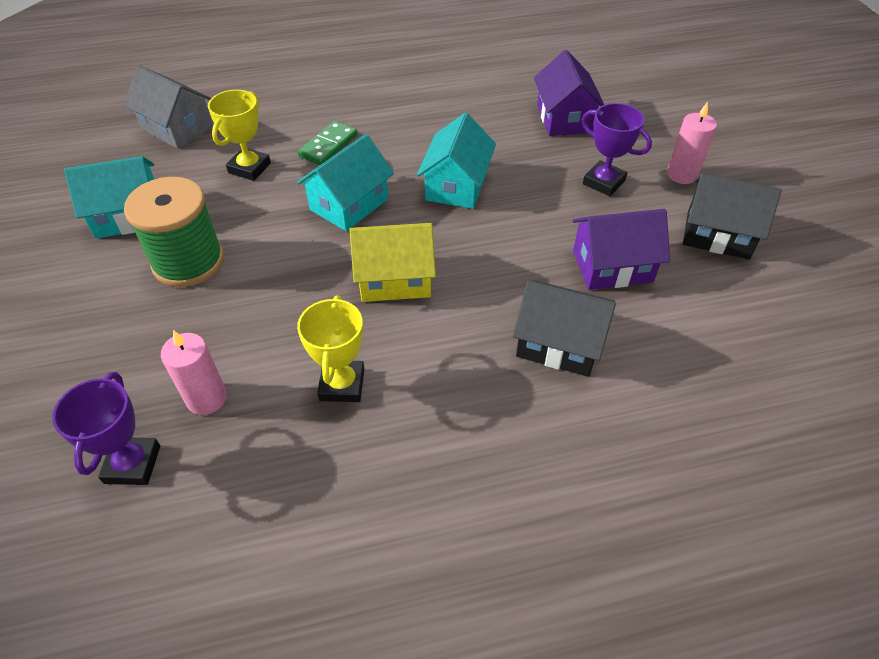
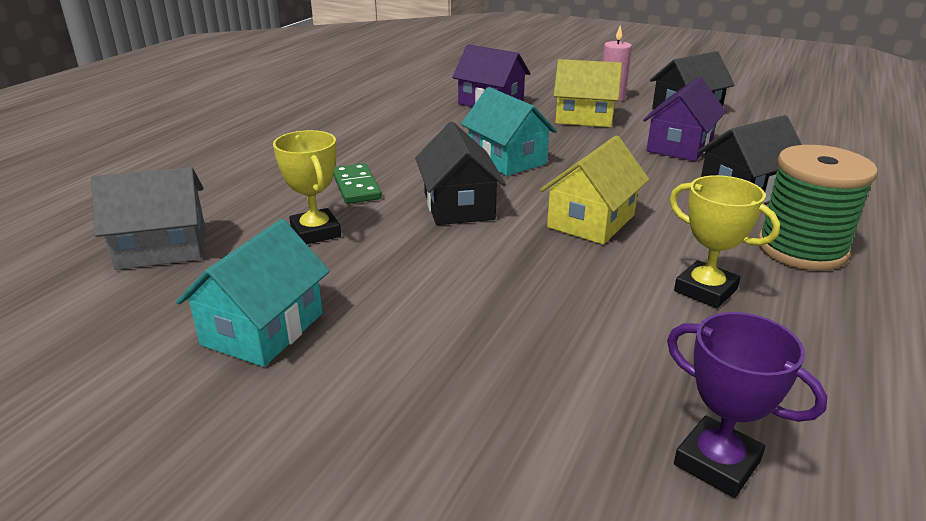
camera: 50 degrees left, 20 degrees down
green spool [124,177,224,287] -> green spool moved to [758,145,878,271]
pink candle [161,330,227,415] -> none
turquoise house [297,134,394,231] -> black house [415,122,506,225]
purple trophy [582,103,652,196] -> yellow house [553,59,622,127]

